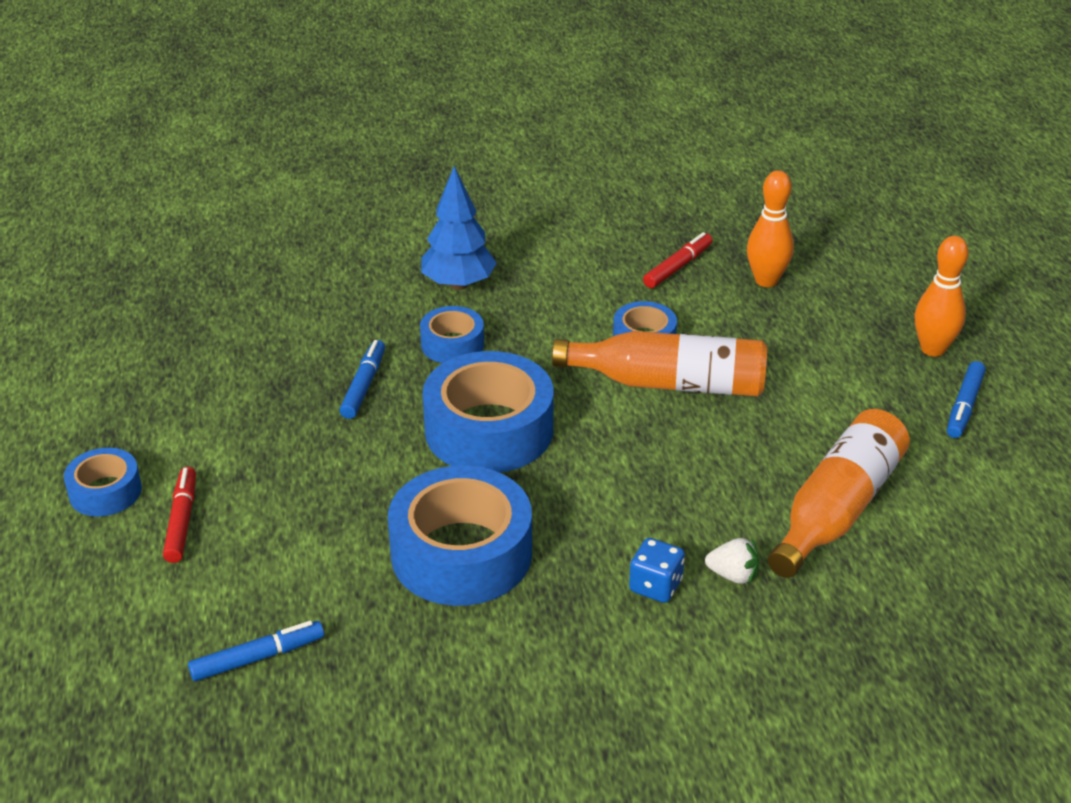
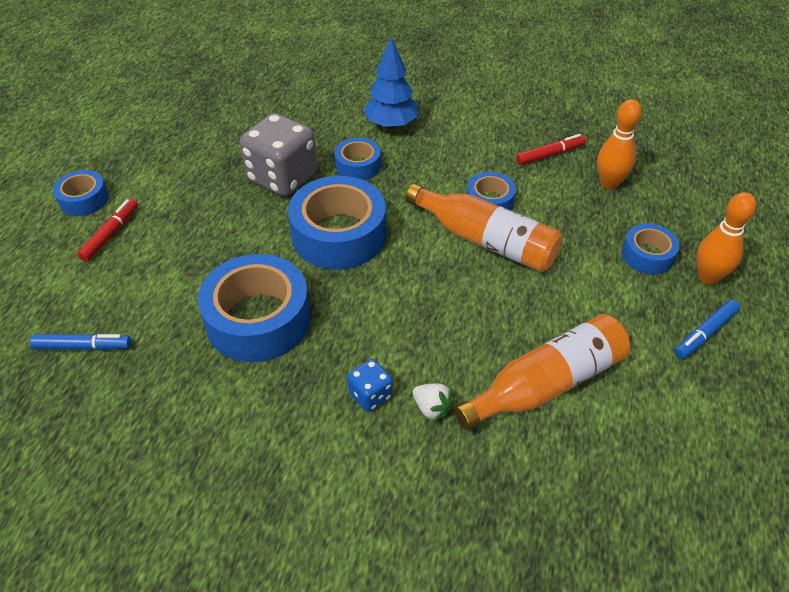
camera: 25 degrees right, 10 degrees up
blue marker [340,340,385,419] -> grey dice [240,113,317,196]
none -> blue tape [622,224,680,275]

